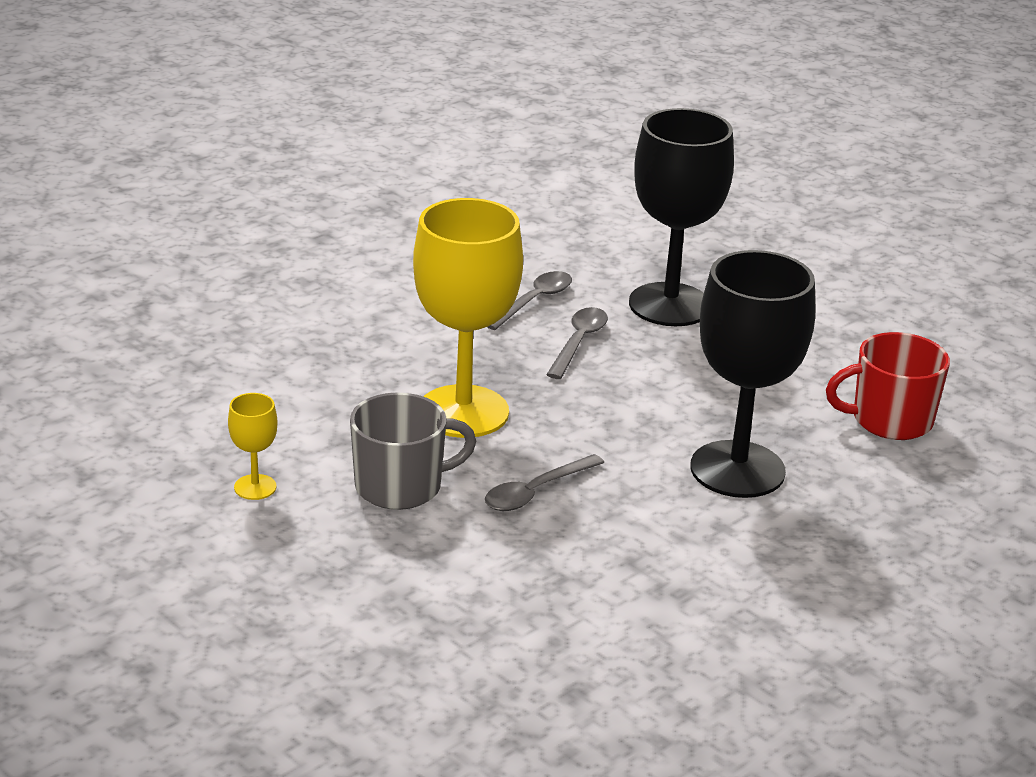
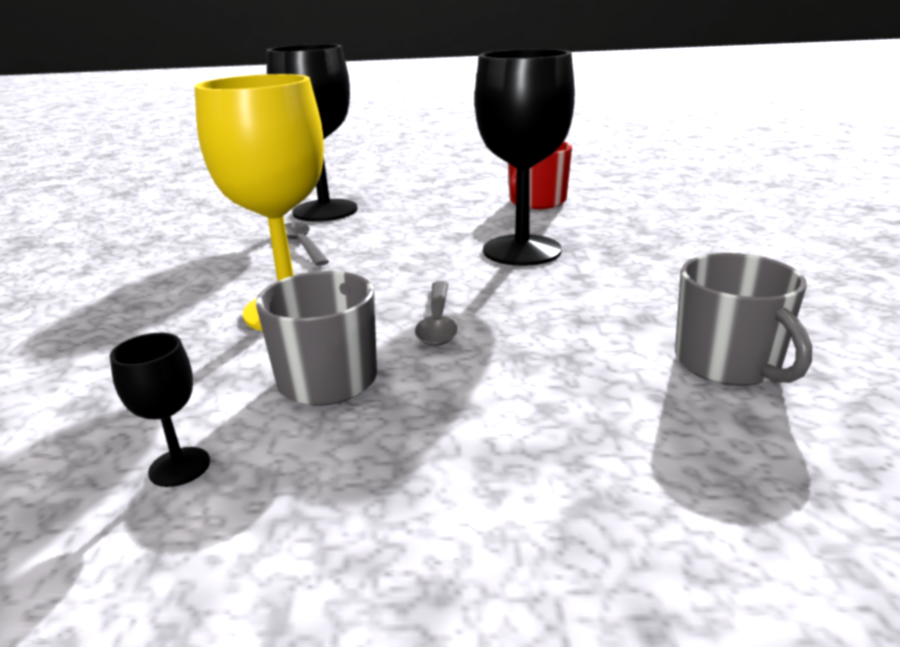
camera: 45 degrees left, 5 degrees down
yellow goblet [228,393,277,500] -> black goblet [110,333,210,487]
grey spoon [487,271,572,330] -> none
none -> grey mug [675,253,812,386]

